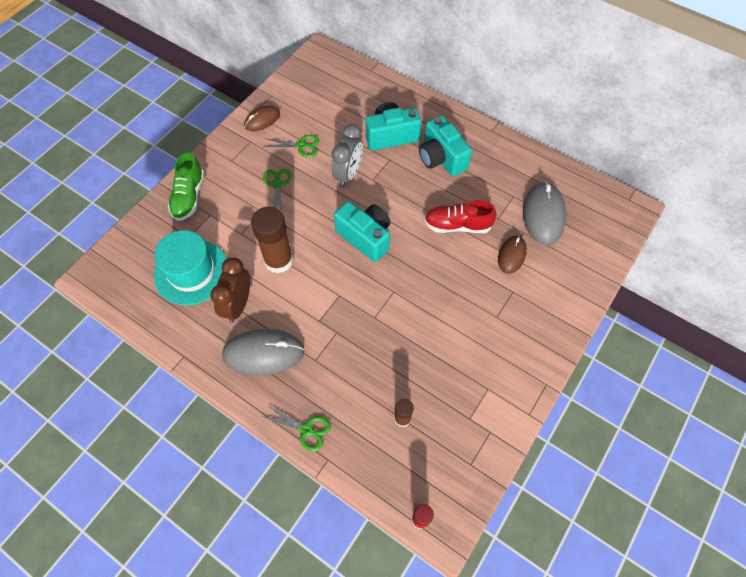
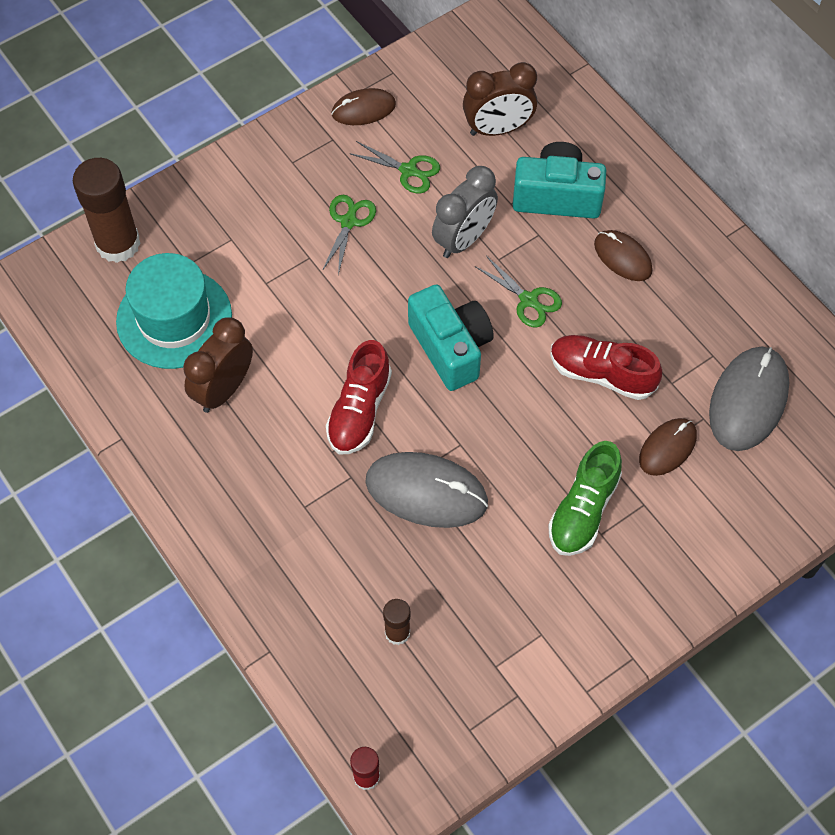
camera: 20 degrees right, 0 degrees up
green shoe [168,153,205,221] -> green shoe moved to [548,441,622,556]
grey mouse [222,329,304,376] -> grey mouse moved to [365,452,488,528]
brown glue stick [251,207,293,274] -> brown glue stick moved to [73,158,141,263]
green scissors [262,405,331,451] -> green scissors moved to [475,256,562,327]
turquoise camera [419,115,472,176] -> brown mouse [594,230,653,281]
none -> red shoe [326,340,392,454]
none -> brown clock [463,62,537,136]

